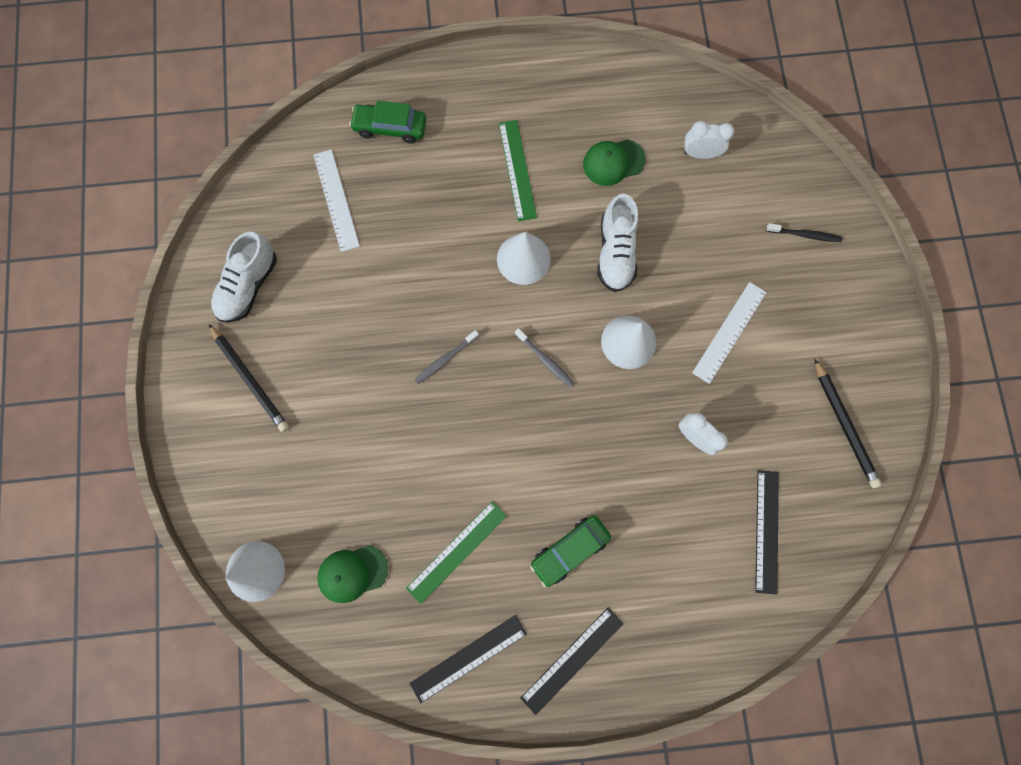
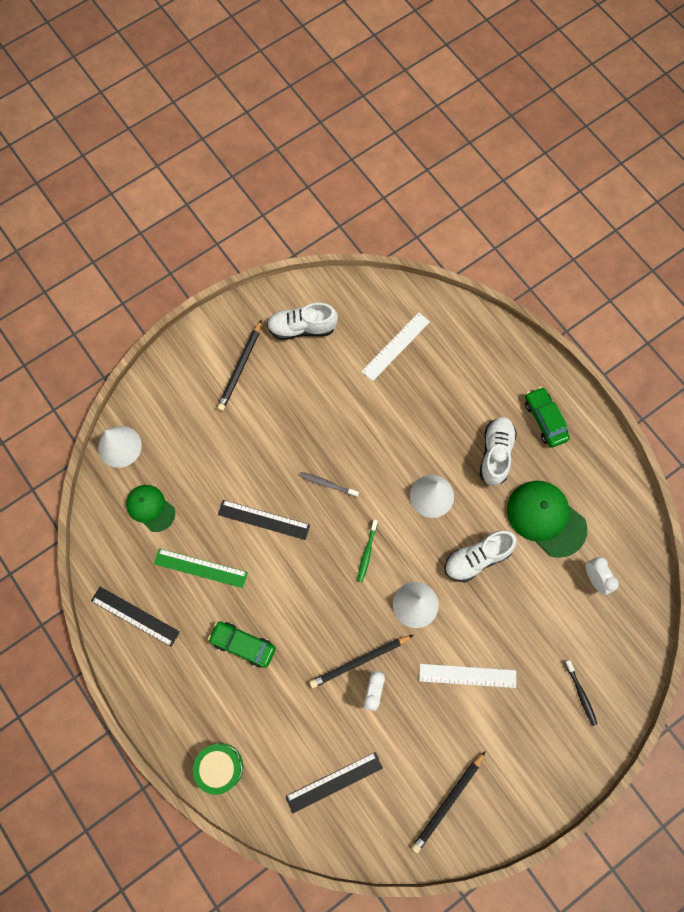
camera: 60 degrees right, 5 degrees down
green car [349,101,426,143] -> green car moved to [525,387,570,448]
green ruler [499,120,537,221] -> white shoe [480,417,517,486]
grey toothbrush [515,328,574,387] -> green toothbrush [357,520,378,582]
black ruler [520,608,624,715] -> black ruler moved to [218,500,310,540]
green cap [583,139,646,186] -> green cap [507,481,587,558], size x1.59
none -> green drum [193,743,243,795]
none -> black pencil [309,635,413,688]

